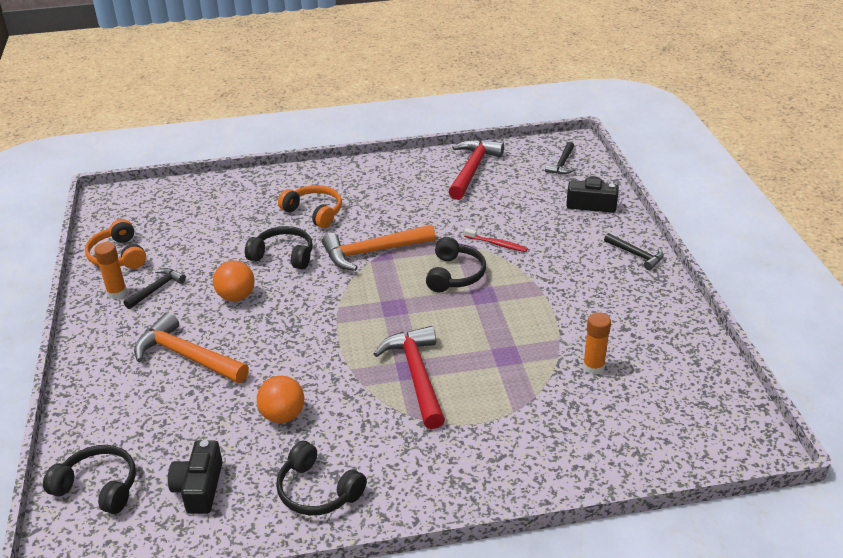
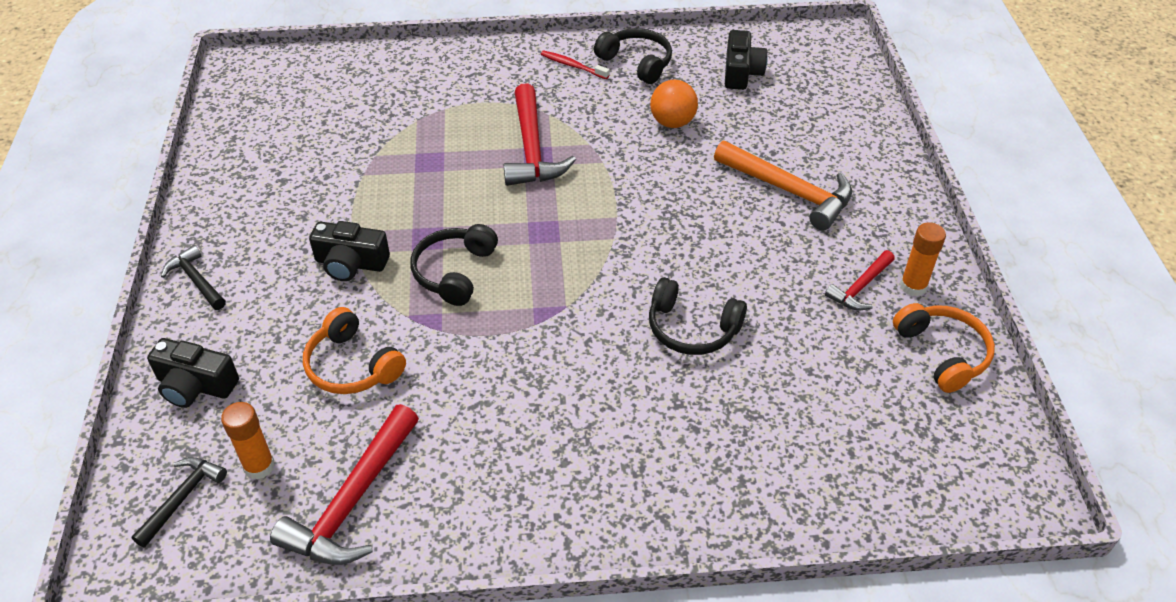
camera: 175 degrees left, 10 degrees up
black headphones [43,445,136,514] -> none
black hammer [124,268,186,309] -> red hammer [825,250,895,311]
orange ball [213,260,255,302] -> none
orange headphones [278,185,342,228] -> orange headphones moved to [303,307,406,394]
orange hammer [322,224,436,271] -> none
red toothbrush [464,228,528,252] -> red toothbrush moved to [541,51,610,79]
orange glue stick [583,312,611,375] -> orange glue stick moved to [221,402,275,480]
none -> black camera [309,221,390,281]

